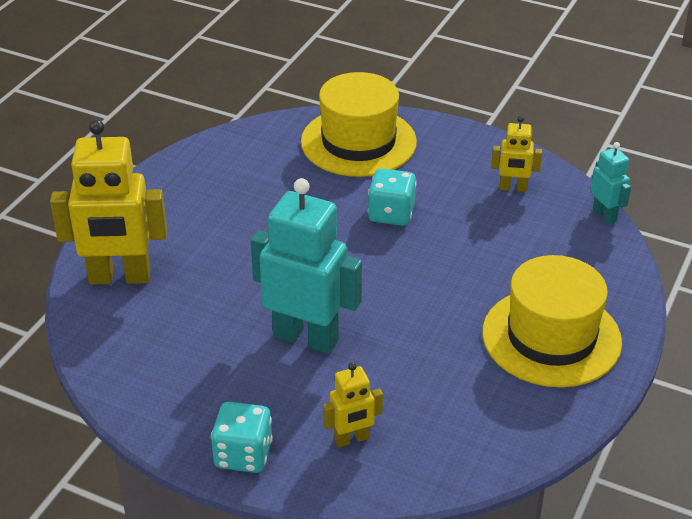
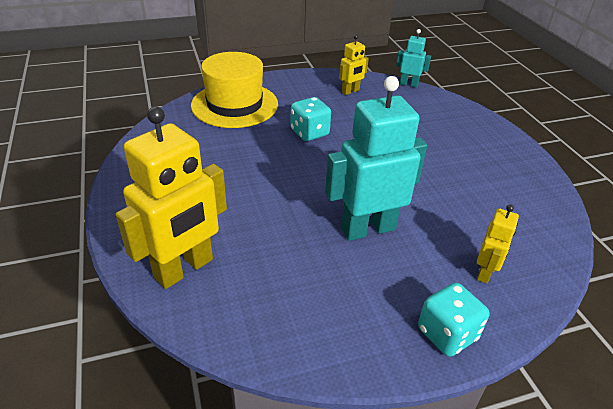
camera: 45 degrees left, 0 degrees up
yellow hat [482,255,622,388] -> none

